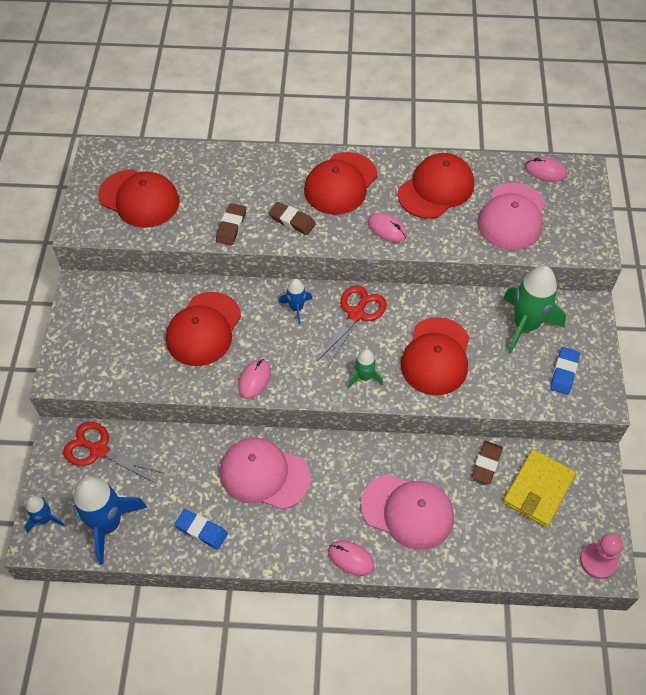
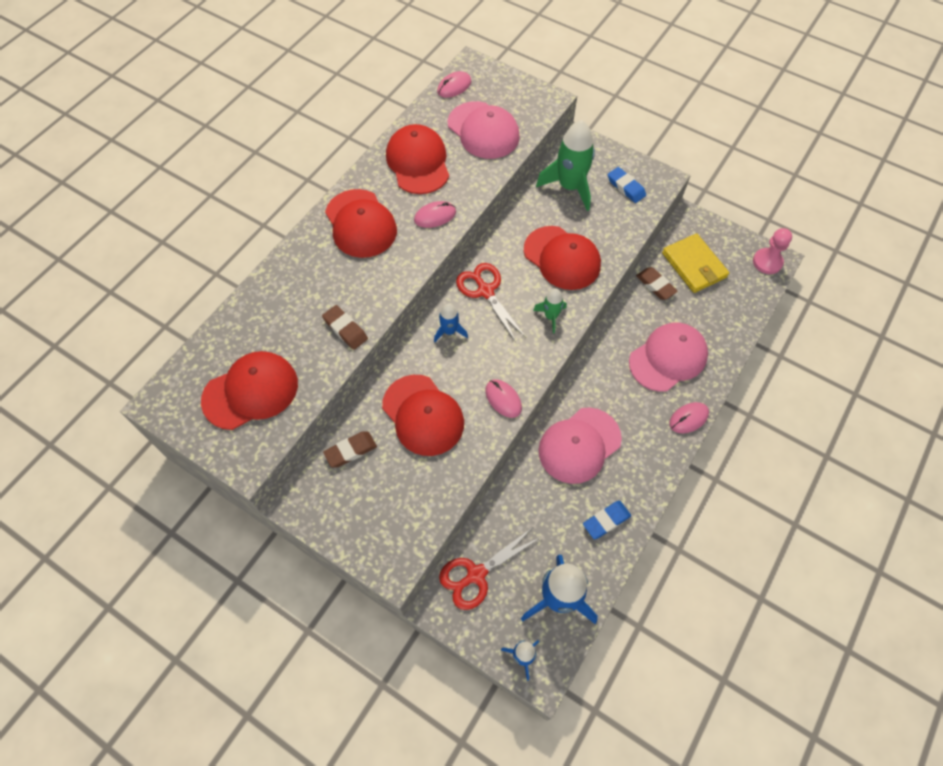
camera: 60 degrees left, 5 degrees up
brown eraser [269,202,316,235] -> brown eraser moved to [323,432,377,468]

